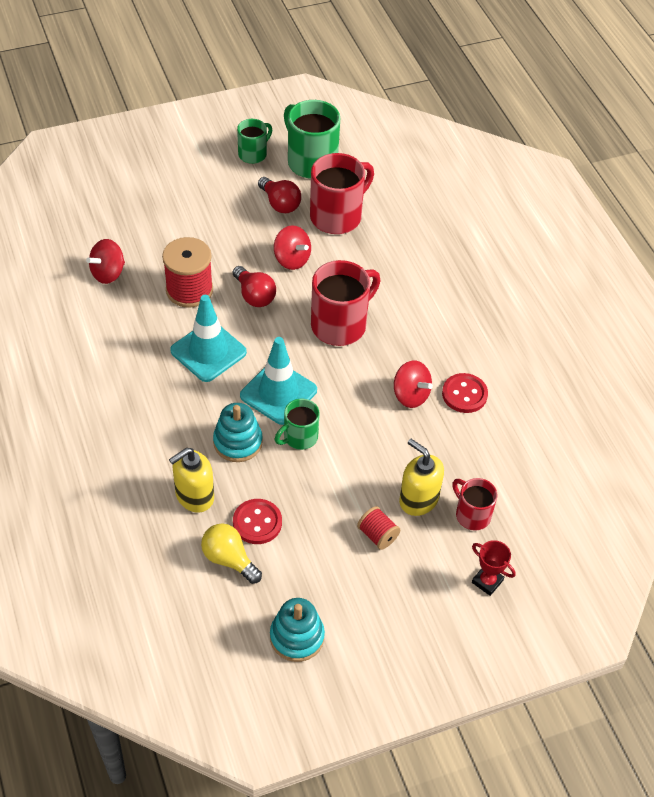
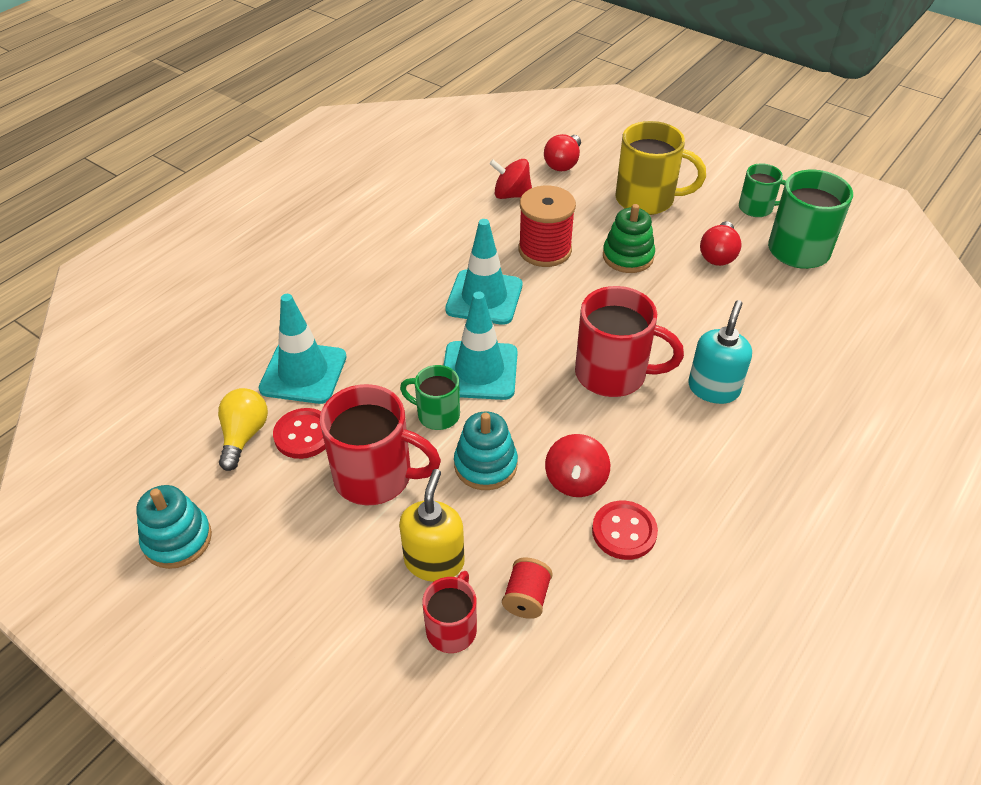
camera: 60 degrees right, 5 degrees down
yellow soap dispenser [169,448,214,513] -> turquoise traffic cone [259,294,346,404]
turquoise stacking toy [213,403,263,462] -> turquoise stacking toy moved to [454,411,518,490]
red light bulb [233,266,276,307] -> red light bulb moved to [544,134,581,171]
red spinning top [274,225,311,270] -> none
red mug [310,153,374,234] -> red mug moved to [320,384,441,506]
red spool [357,506,400,550] -> red spool moved to [502,557,553,619]
red trophy [472,540,516,596] -> none
none -> green stacking toy [603,204,655,273]
none -> yellow mug [615,121,706,215]
none -> turquoise soap dispenser [688,300,752,404]

